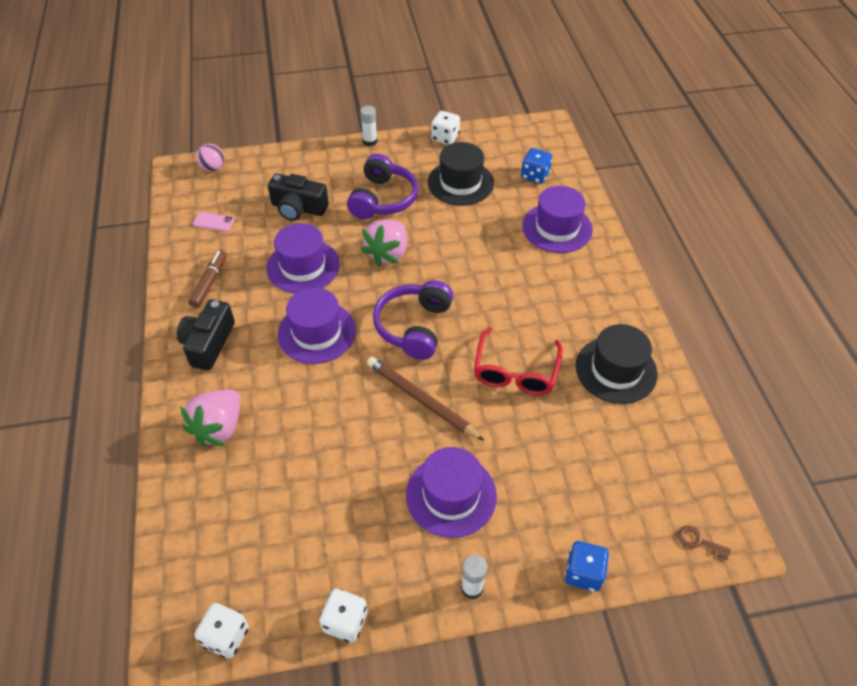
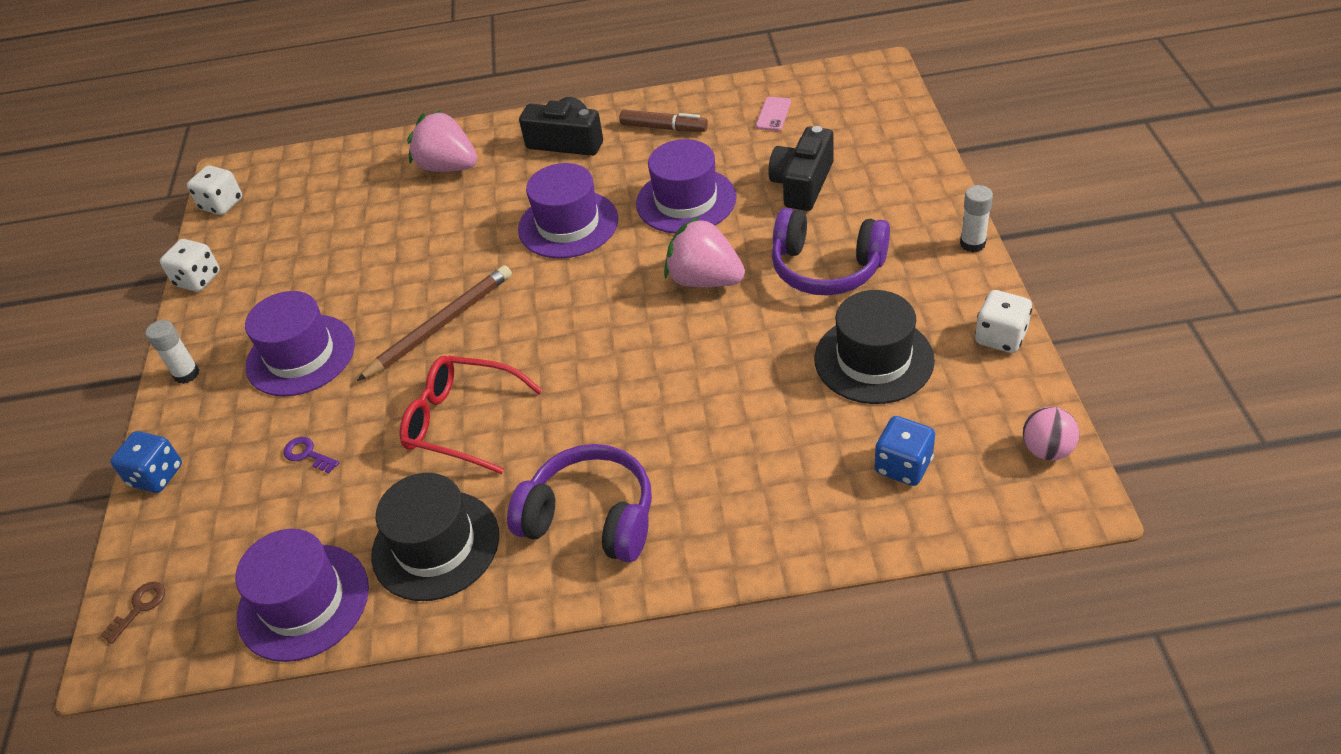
camera: 100 degrees right, 5 degrees down
pink ball [196,144,224,171] -> pink ball moved to [1023,407,1079,460]
purple headphones [373,280,453,360] -> purple headphones moved to [507,444,652,563]
purple hat [522,186,593,253] -> purple hat moved to [236,529,369,662]
none -> purple key [283,437,339,473]

